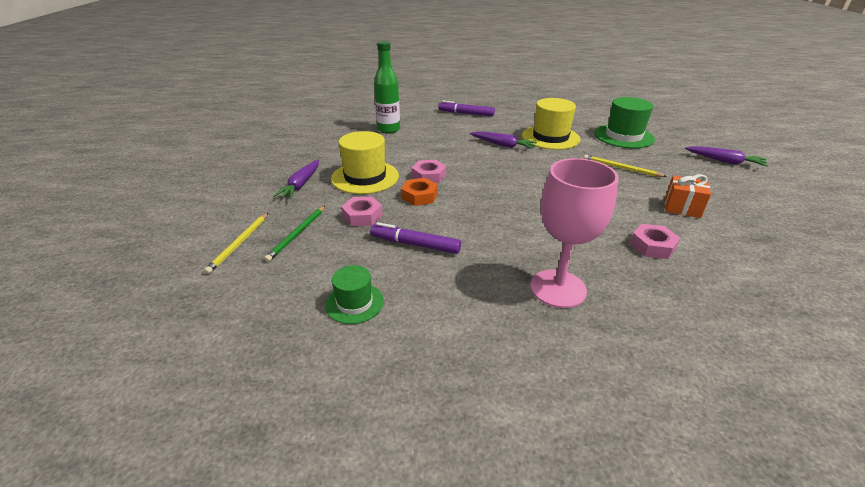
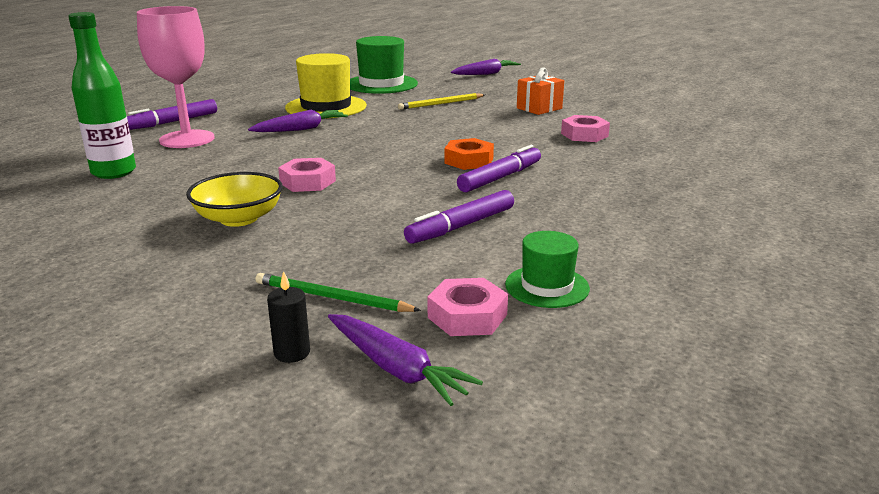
camera: 60 degrees left, 10 degrees down
yellow pencil [204,213,268,274] -> black candle [267,271,310,363]
green pencil [264,206,325,262] -> green pencil turned 150 degrees clockwise [255,273,421,312]
purple carrot [273,160,319,199] -> purple carrot moved to [328,314,483,406]
yellow hat [331,131,399,194] -> yellow bowl [186,172,283,227]
pink nut [341,197,383,226] -> pink nut moved to [427,278,508,336]
orange nut [401,178,438,206] -> orange nut moved to [444,138,494,170]
pink goblet [530,158,619,308] -> pink goblet moved to [137,6,215,148]
none -> purple marker [457,145,541,192]

